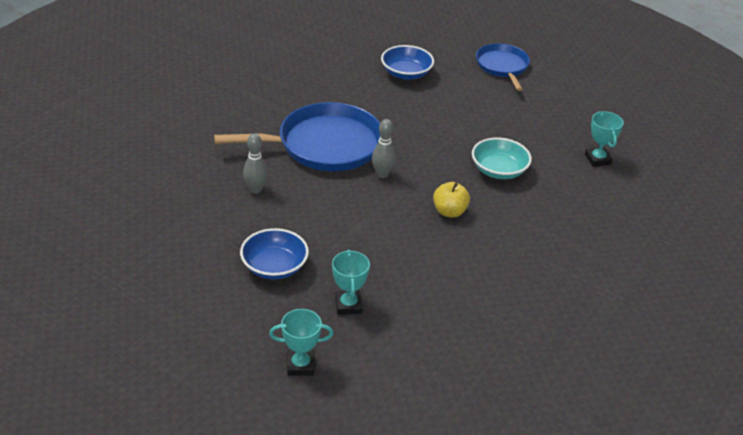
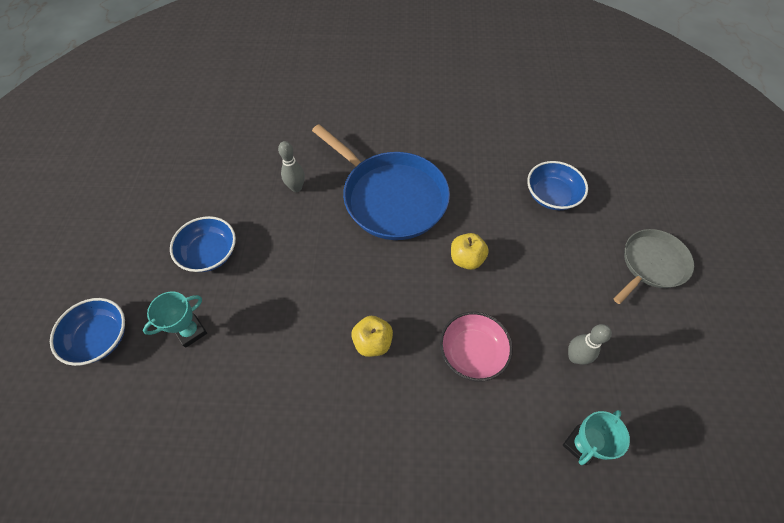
camera: 60 degrees right, 20 degrees up
turquoise trophy [269,309,333,376] -> blue bowl [50,298,125,366]
grey bowling pin [372,119,395,178] -> grey bowling pin moved to [568,324,612,364]
turquoise bowl [472,138,532,179] -> pink bowl [440,312,513,382]
blue pan [476,44,530,91] -> grey pan [614,229,694,304]
none -> yellow apple [451,233,489,270]

